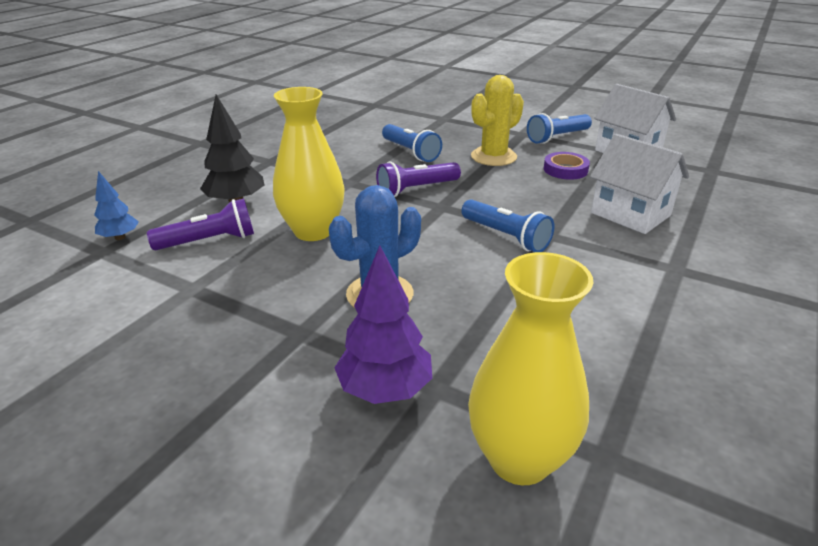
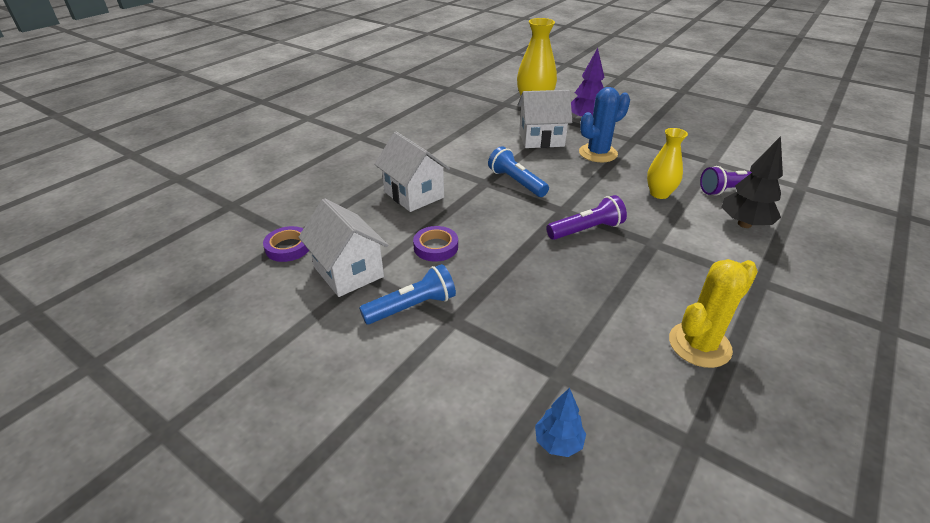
camera: 175 degrees left, 5 degrees up
blue tree [94,171,139,240] -> blue tree moved to [535,387,586,457]
yellow vase [273,87,345,241] -> yellow vase [647,128,688,199], size x0.64
blue flashlight [382,124,442,162] -> none
yellow cactus [471,75,524,166] -> yellow cactus moved to [669,259,758,368]
none -> purple tape [263,226,309,262]
none -> white house [518,90,572,148]

